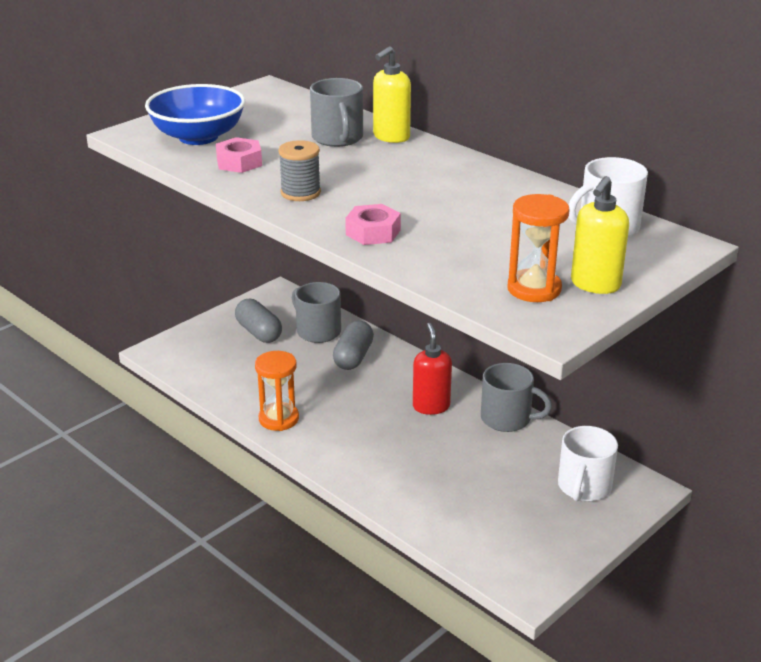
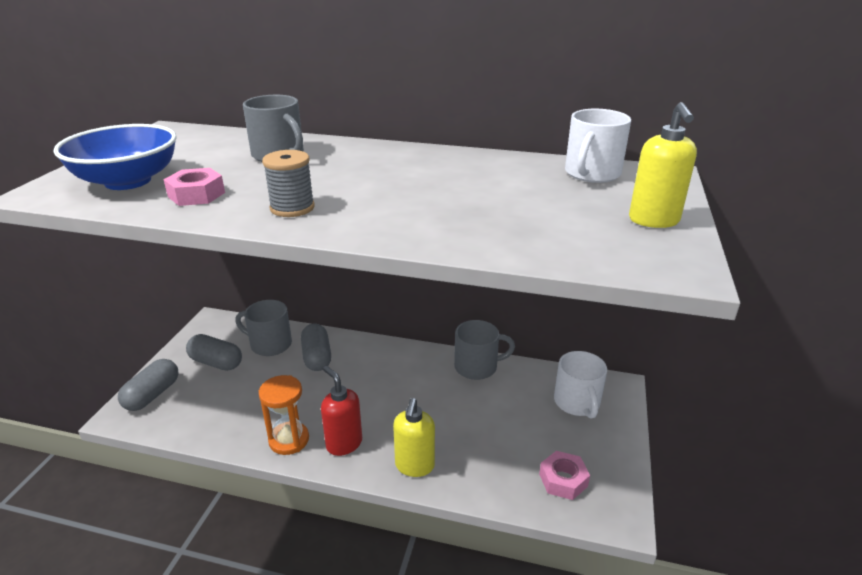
camera: 30 degrees left, 0 degrees up
pink nut [345,204,401,245] -> pink nut moved to [539,451,590,500]
yellow soap dispenser [373,46,411,143] -> yellow soap dispenser moved to [393,398,435,477]
red soap dispenser [413,323,452,415] -> red soap dispenser moved to [321,366,362,456]
orange hourglass [508,194,569,302] -> none
none -> grey capsule [118,359,178,411]

